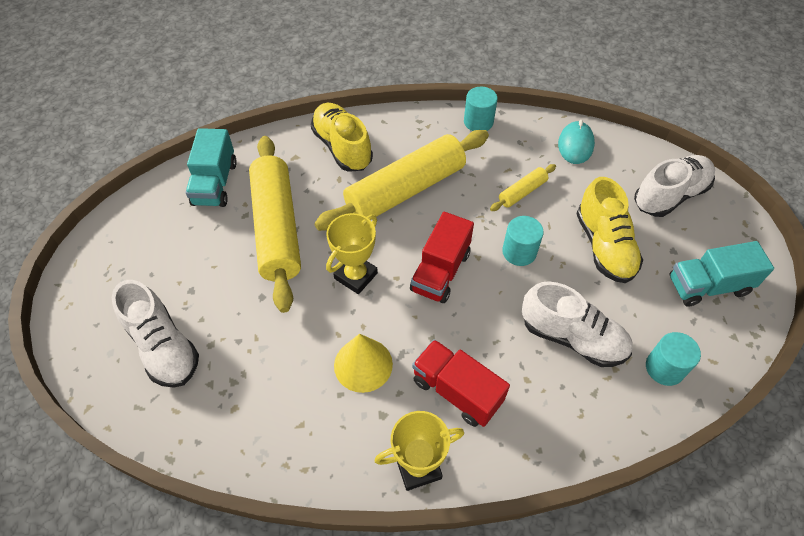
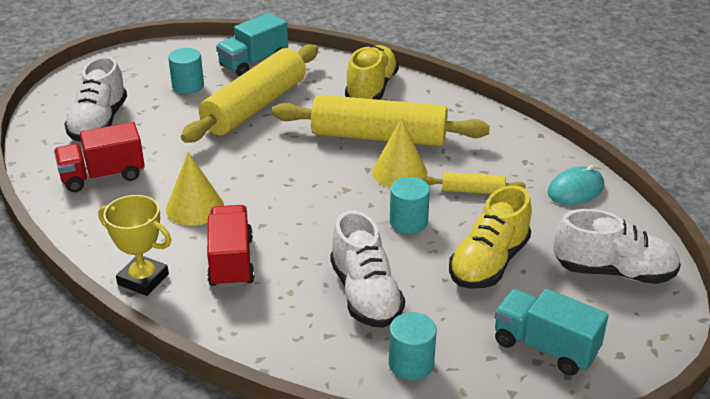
camera: 45 degrees right, 20 degrees down
yellow trophy [326,213,378,294] -> none
red truck [410,212,474,303] -> red truck moved to [54,122,145,192]
turquoise cylinder [464,87,498,131] -> turquoise cylinder moved to [168,48,204,94]
none -> yellow cone [372,118,427,188]

